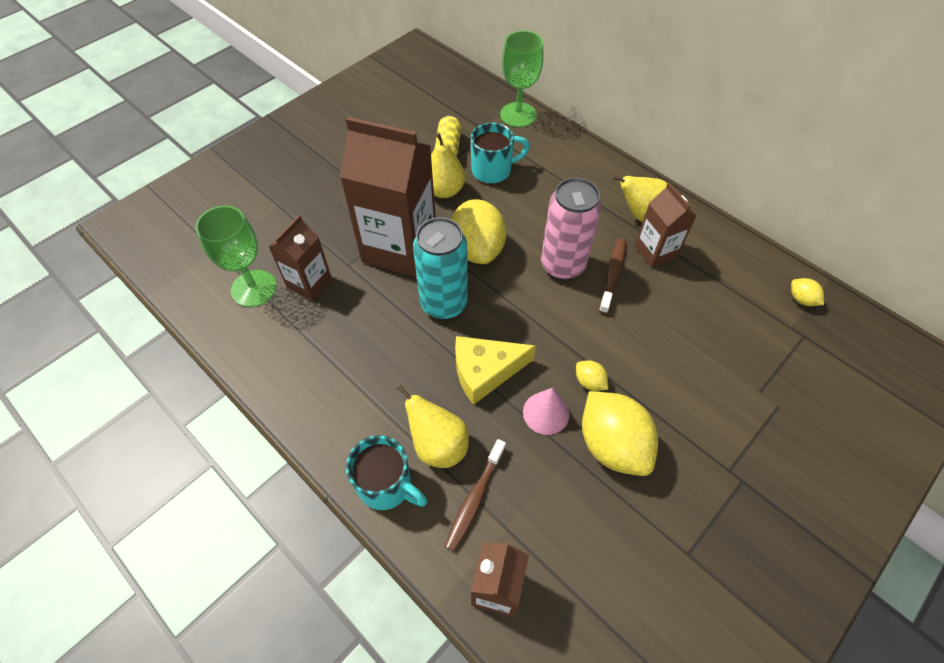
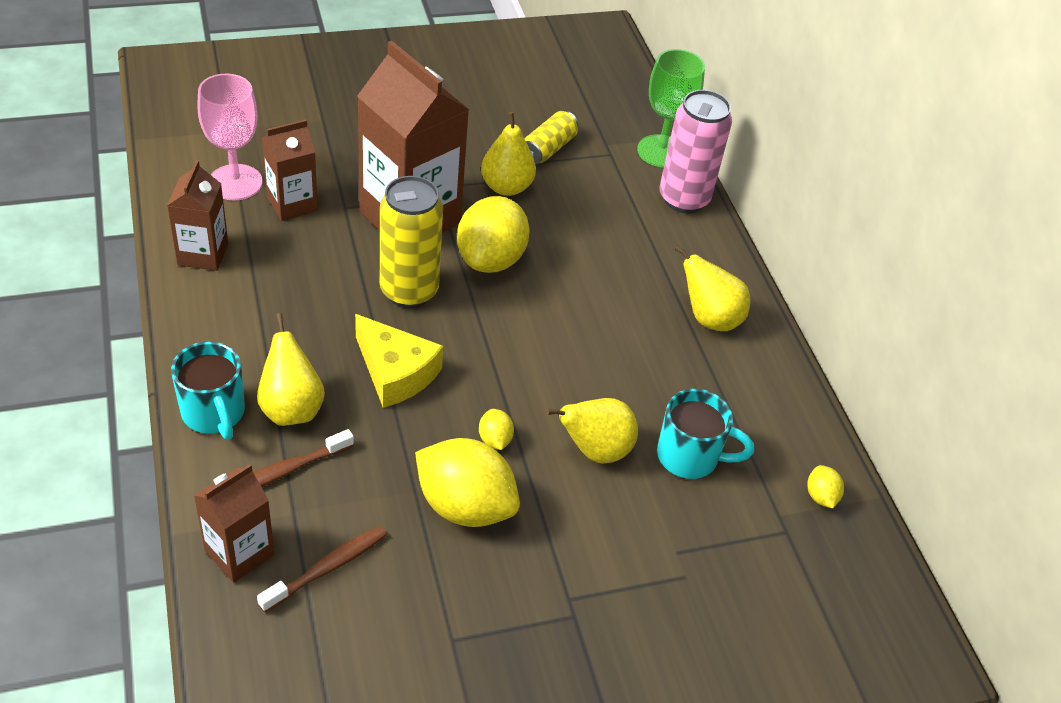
camera: 25 degrees right, 10 degrees down
green goblet [195,206,277,307] -> pink goblet [198,74,262,200]
turquoise can [413,217,468,320] -> yellow can [380,176,443,308]
yellow cheese [455,336,536,405] -> yellow cheese turned 150 degrees counterclockwise [355,314,443,408]
turquoise mug [470,122,530,183] -> turquoise mug moved to [657,389,754,479]
pink cone [523,388,569,435] -> none
pink can [541,178,602,280] -> pink can moved to [659,90,732,213]
yellow lemon [582,391,658,476] -> yellow lemon turned 60 degrees counterclockwise [415,438,520,527]
brown toothbrush [599,238,626,314] -> brown toothbrush moved to [257,525,387,612]
brown carton [634,182,697,268] -> brown carton moved to [167,160,228,271]
none -> yellow pear [546,398,638,464]

